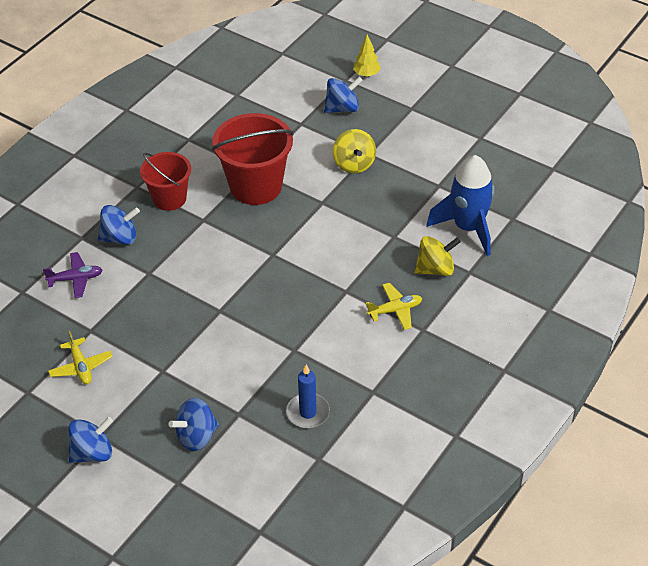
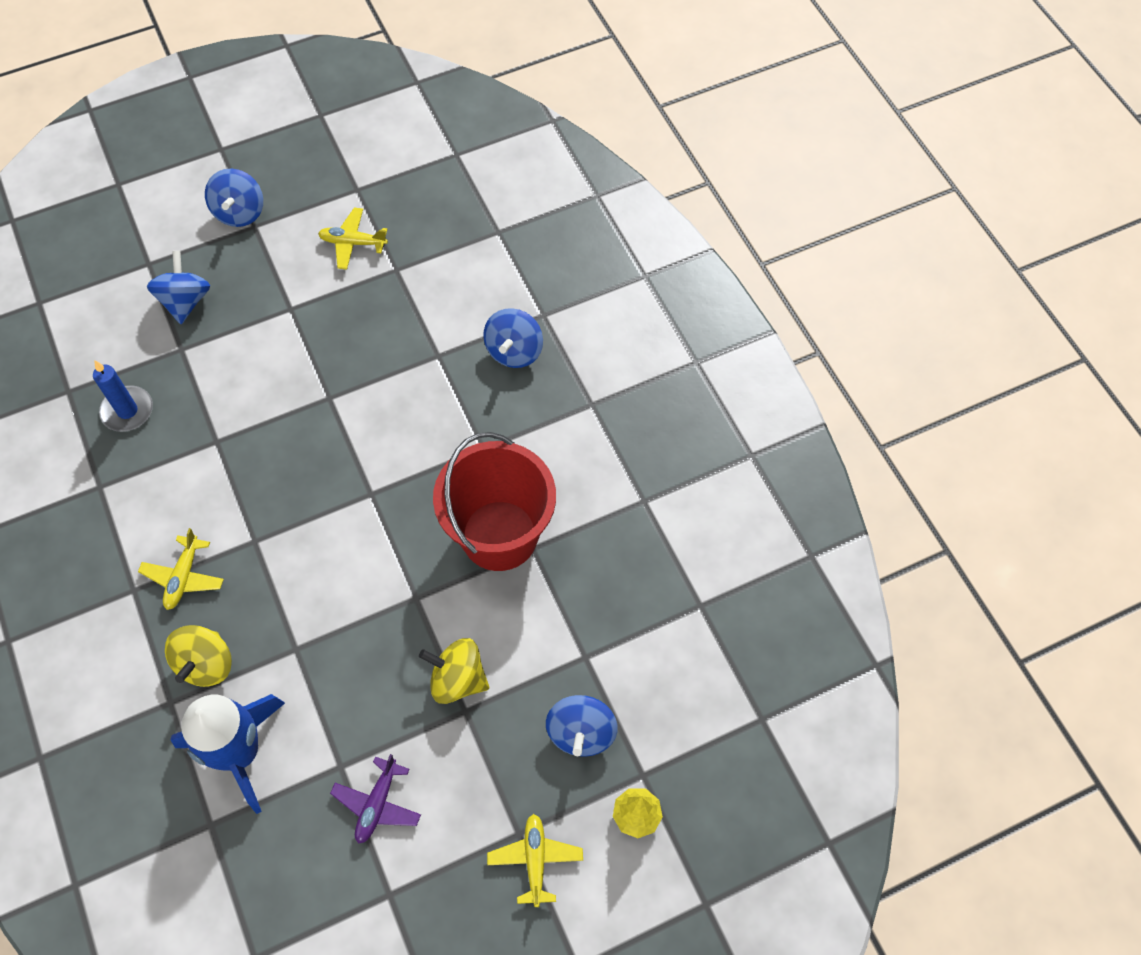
camera: 120 degrees right, 15 degrees up
purple plane [43,252,102,298] -> purple plane moved to [330,754,421,844]
red bucket [140,152,191,211] -> none
none -> yellow plane [487,814,583,907]

